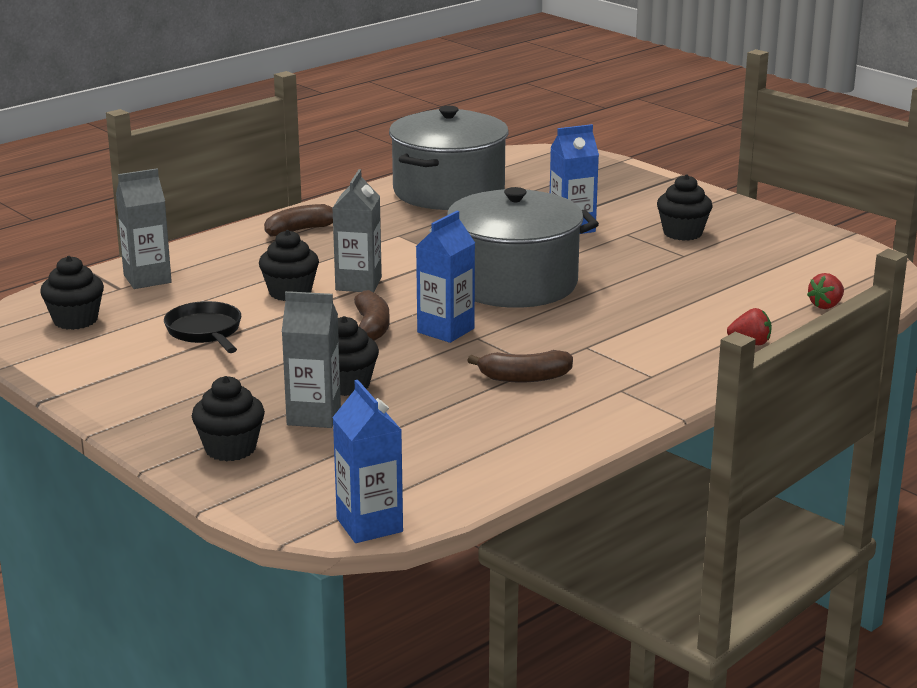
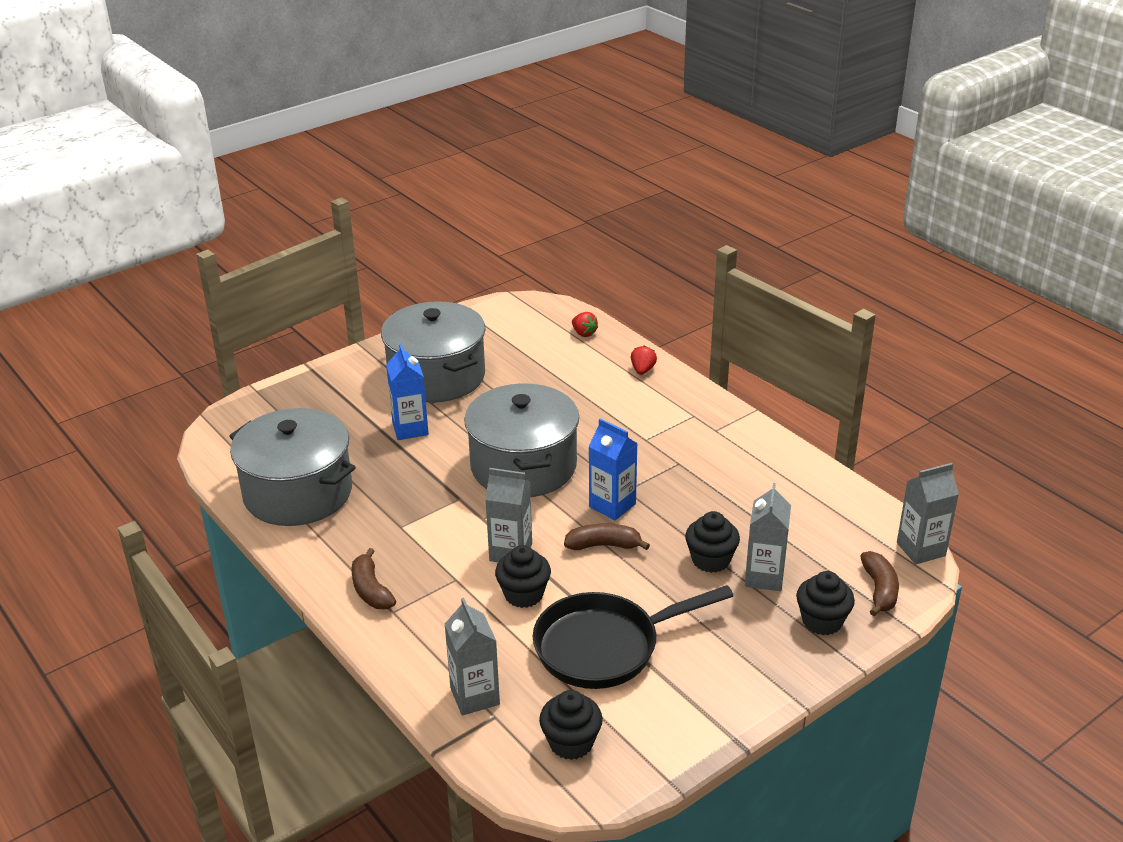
camera: 85 degrees left, 10 degrees up
black pan [164,301,241,353] -> black pan [533,585,733,689], size x1.72
blue carton [332,380,403,543] -> grey carton [897,463,959,564]
brown banana [467,350,573,382] -> brown banana moved to [860,551,899,616]
black cupcake [657,174,712,241] -> grey pot [381,301,486,403]

